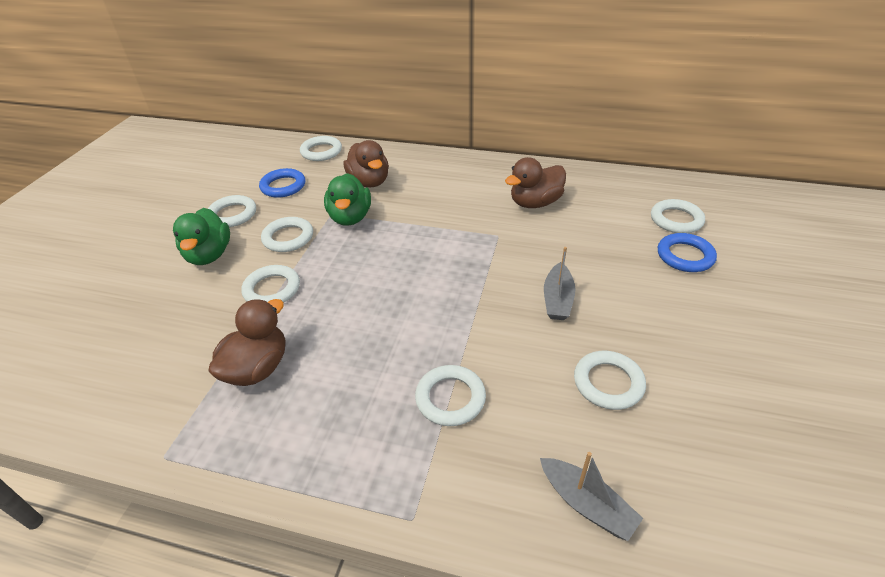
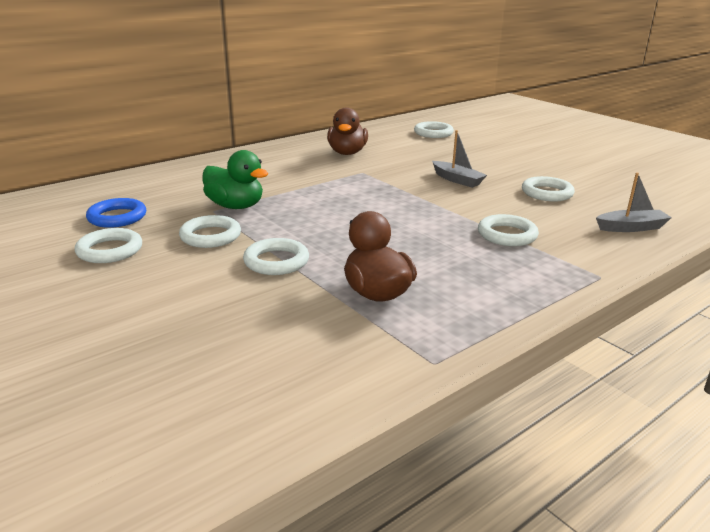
camera: 55 degrees left, 15 degrees down
green duck [173,208,230,265] -> none
white ring [300,136,342,161] -> none
brown duck [344,140,389,187] -> none
blue ring [658,233,717,272] -> none

